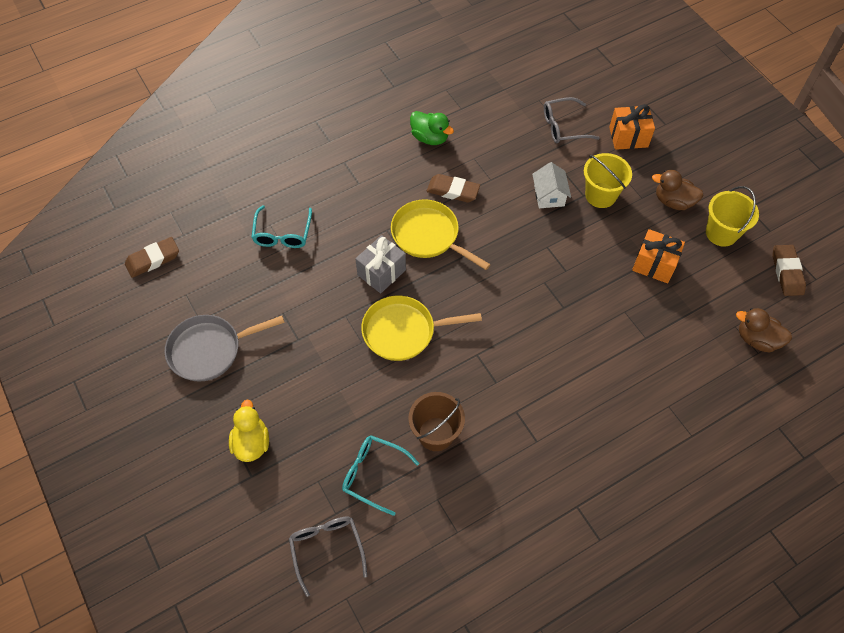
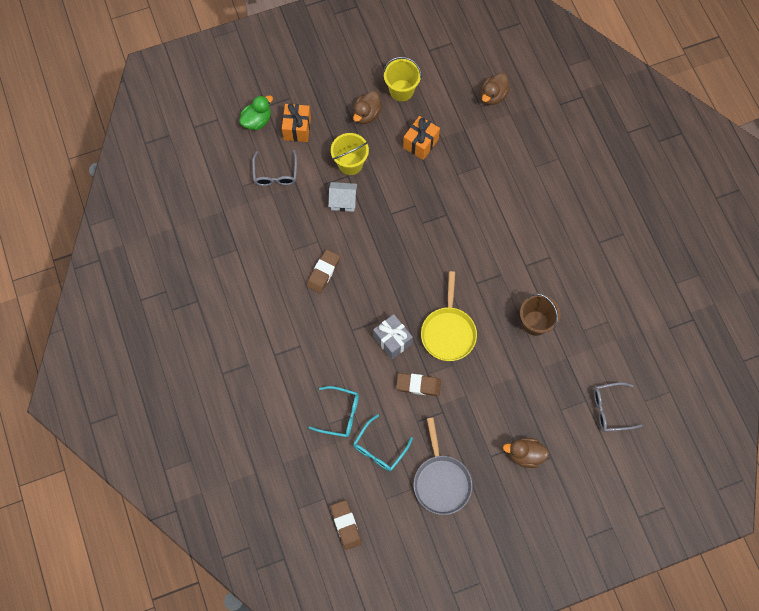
camera: 80 degrees left, 10 degrees up
yellow duck [229,399,269,462] -> brown duck [503,438,549,468]
turquoise glasses [342,435,420,516] -> turquoise glasses moved to [353,414,413,471]
yellow pan [391,199,491,270] -> none
green duck [410,111,454,145] -> green duck moved to [239,95,273,130]
brown eraser [772,245,806,296] -> brown eraser moved to [396,373,441,396]

